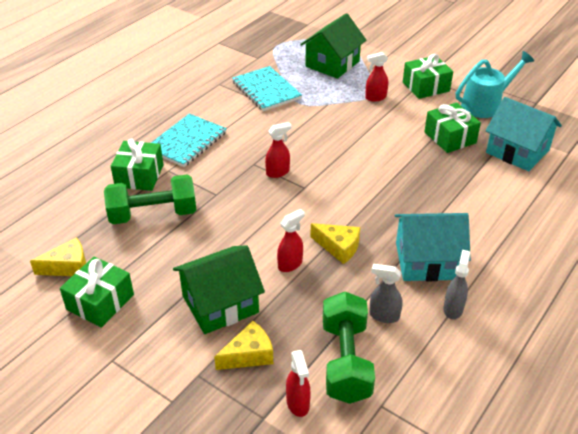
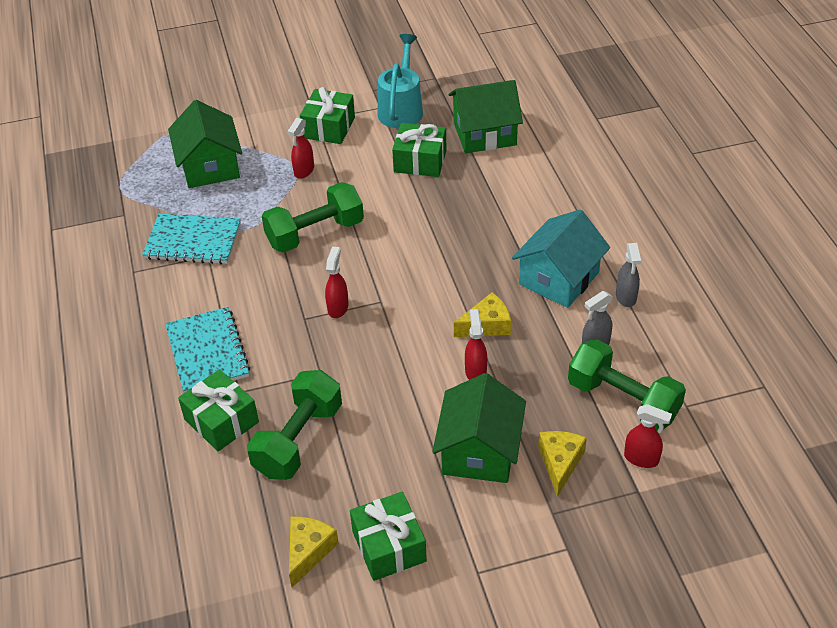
camera: 50 degrees left, 5 degrees up
grey spray bottle [443,250,470,319] -> grey spray bottle turned 150 degrees counterclockwise [616,243,641,307]
turquoise house [486,97,562,171] -> green house [449,80,523,153]
none -> green dumbbell [262,182,364,253]

